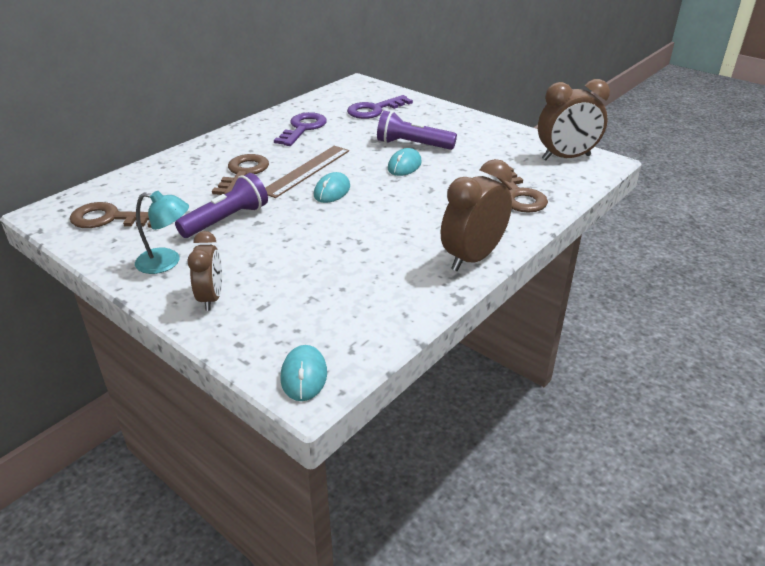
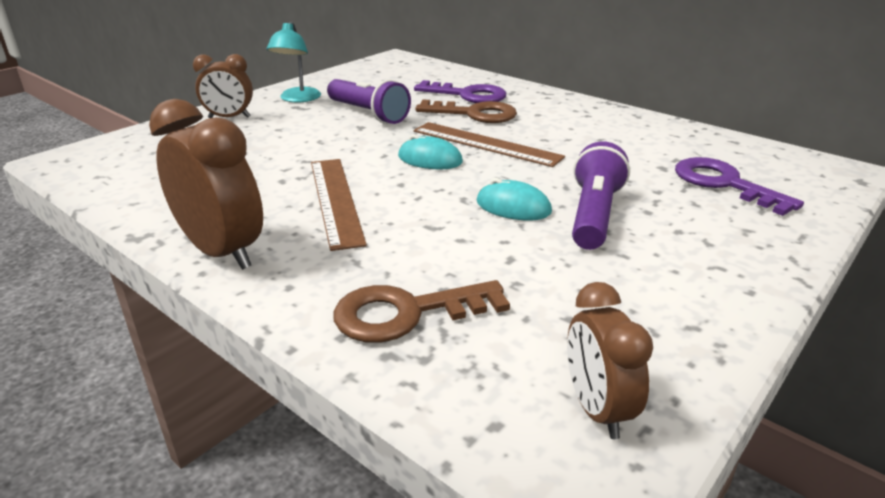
camera: 90 degrees right, 5 degrees down
brown key [70,202,151,228] -> none
purple key [274,112,327,146] -> purple key moved to [414,80,506,103]
turquoise mouse [281,345,327,401] -> none
brown clock [538,79,610,160] -> brown clock [567,282,653,439], size x0.63
none -> brown ruler [311,159,367,251]

